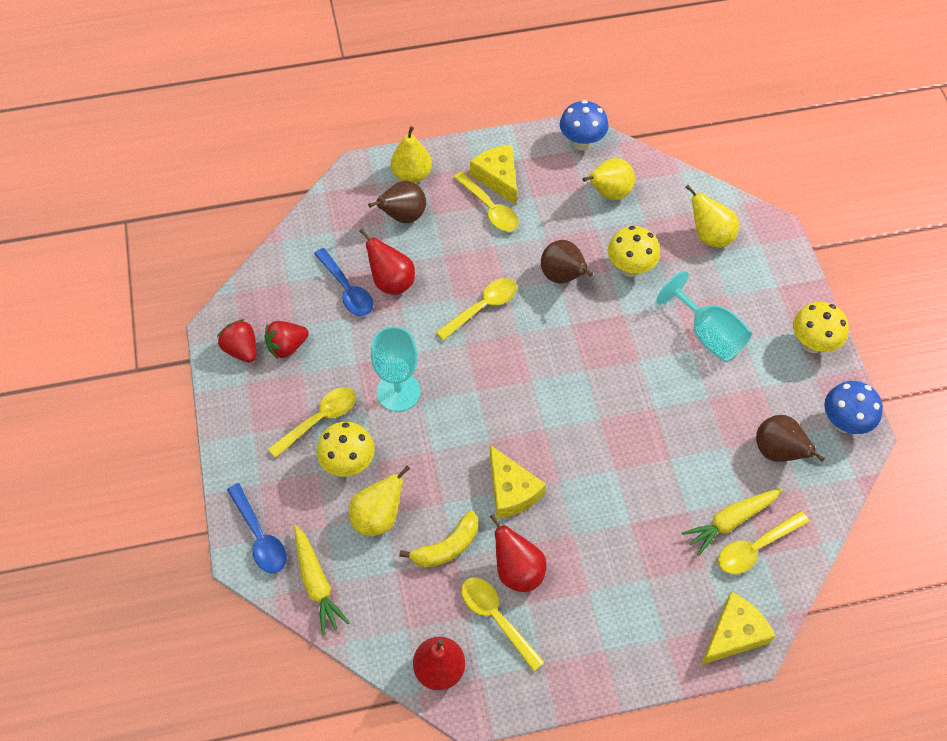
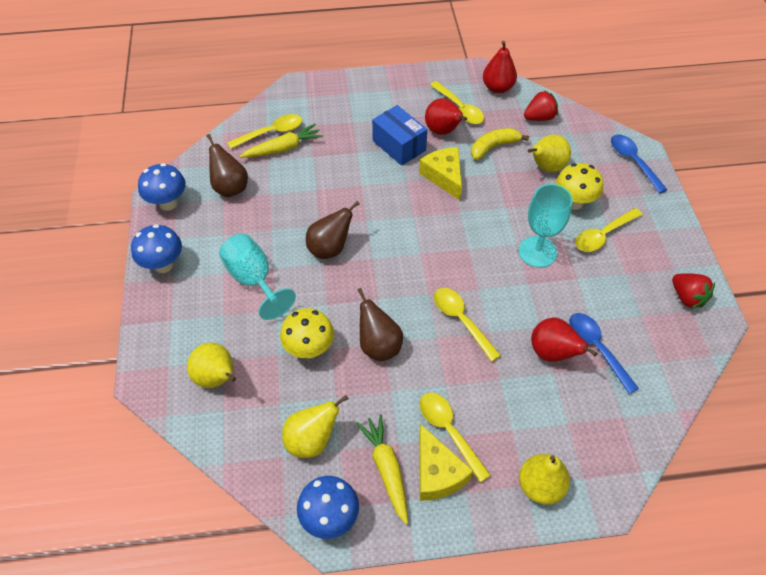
camera: 175 degrees left, 5 degrees down
red strawberry [265,321,309,359] -> red strawberry moved to [524,90,558,121]
yellow carrot [294,525,350,635] -> yellow carrot moved to [356,414,408,524]
brown pear [368,181,426,223] -> brown pear moved to [306,201,360,259]
yellow spoon [436,278,517,341] -> yellow spoon turned 90 degrees clockwise [434,288,501,362]
yellow cheese [701,592,775,665] -> none
yellow mushroom [793,302,849,353] -> blue mushroom [131,224,182,273]
none -> blue box [372,105,427,166]

